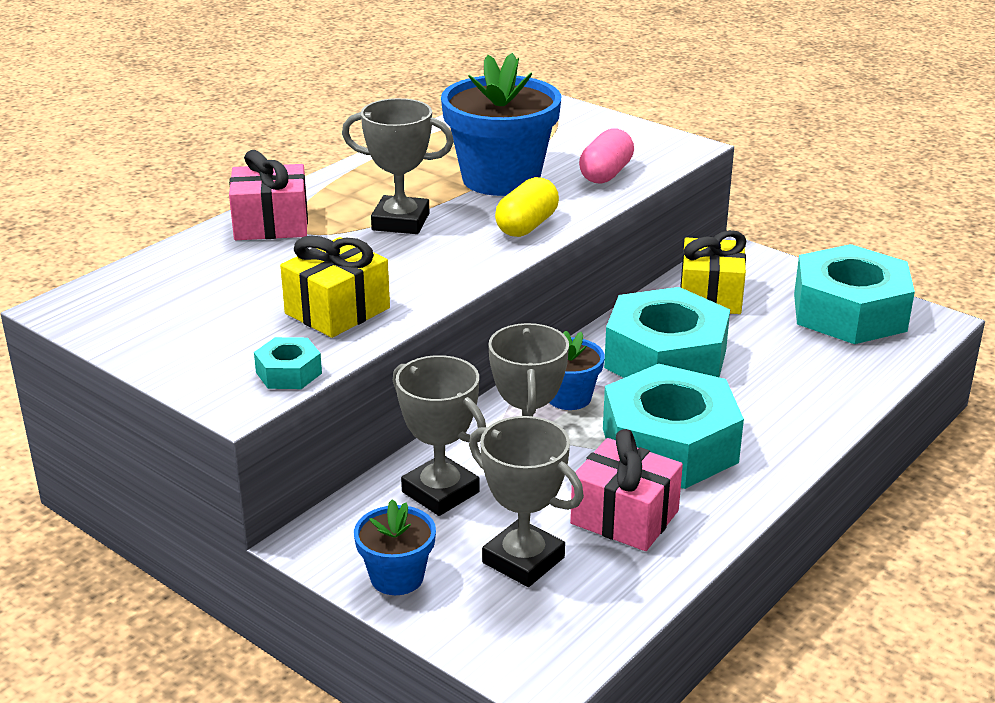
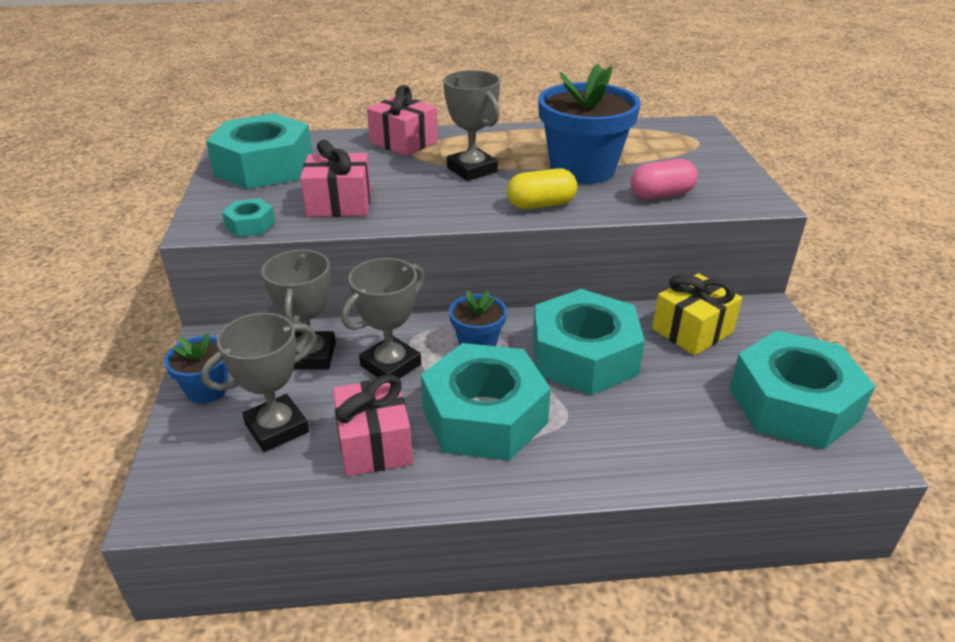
camera: 45 degrees right, 5 degrees up
yellow gift [280,236,390,338] -> pink gift [300,140,371,217]
grey trophy [469,416,584,587] -> grey trophy turned 60 degrees clockwise [201,313,317,452]
none -> turquoise nut [206,113,312,189]

